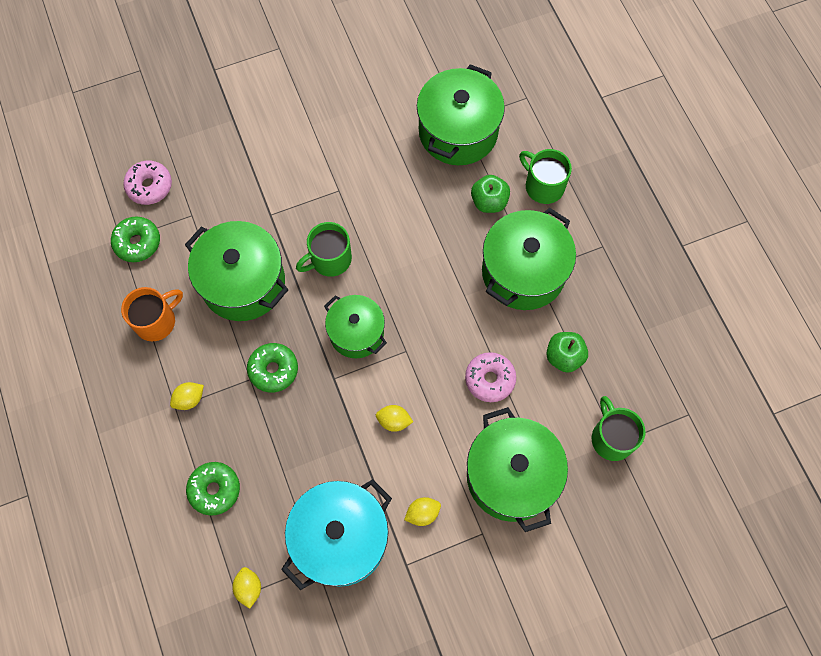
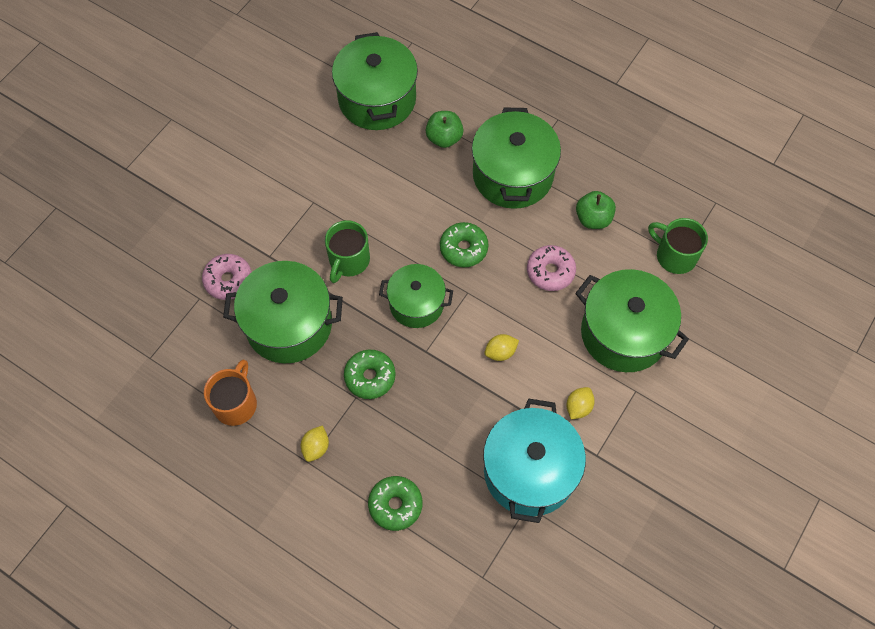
camera: 35 degrees left, 5 degrees down
green donut [111,217,160,262] -> green donut moved to [440,222,488,267]
pink donut [123,160,172,205] -> pink donut moved to [202,254,252,300]
yellow lemon [232,567,261,609] -> none
green mug [519,149,572,204] -> none

